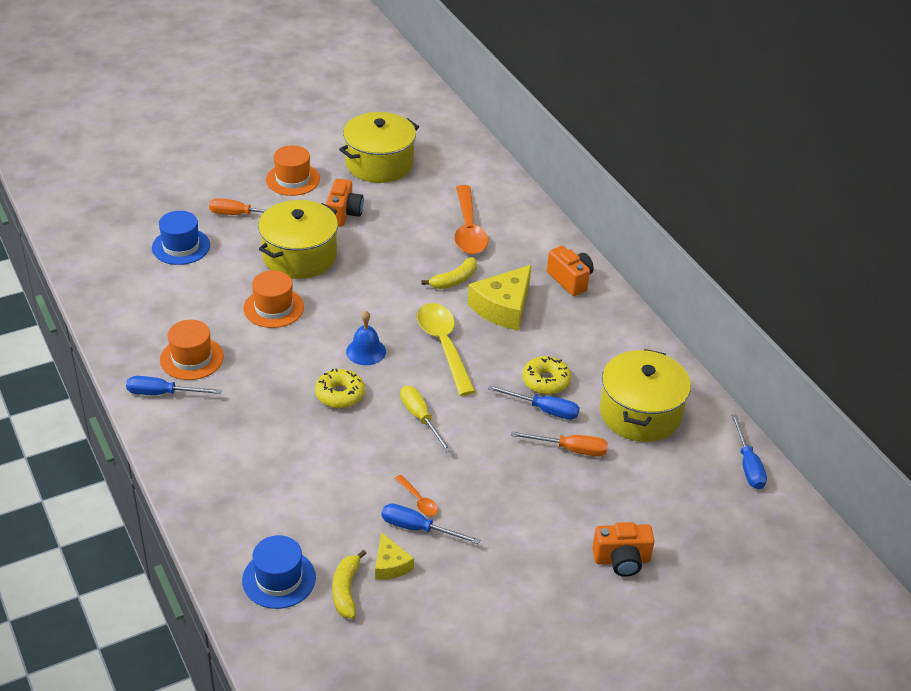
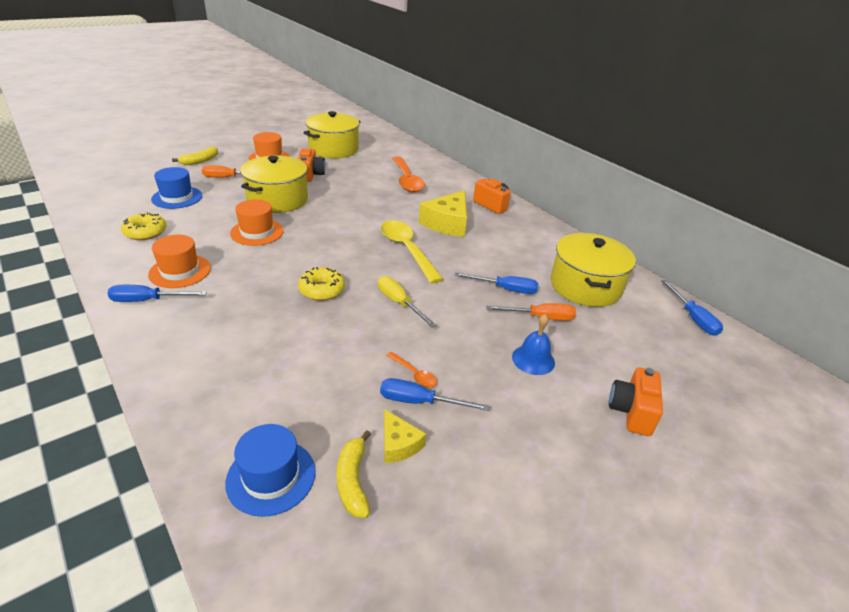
camera: 10 degrees left, 5 degrees down
blue bell [346,311,386,365] -> blue bell moved to [512,314,555,375]
yellow banana [422,257,477,289] -> yellow banana moved to [172,147,218,165]
yellow donut [522,356,571,395] -> yellow donut moved to [121,212,167,240]
orange camera [592,522,655,577] -> orange camera turned 120 degrees clockwise [609,367,663,436]

